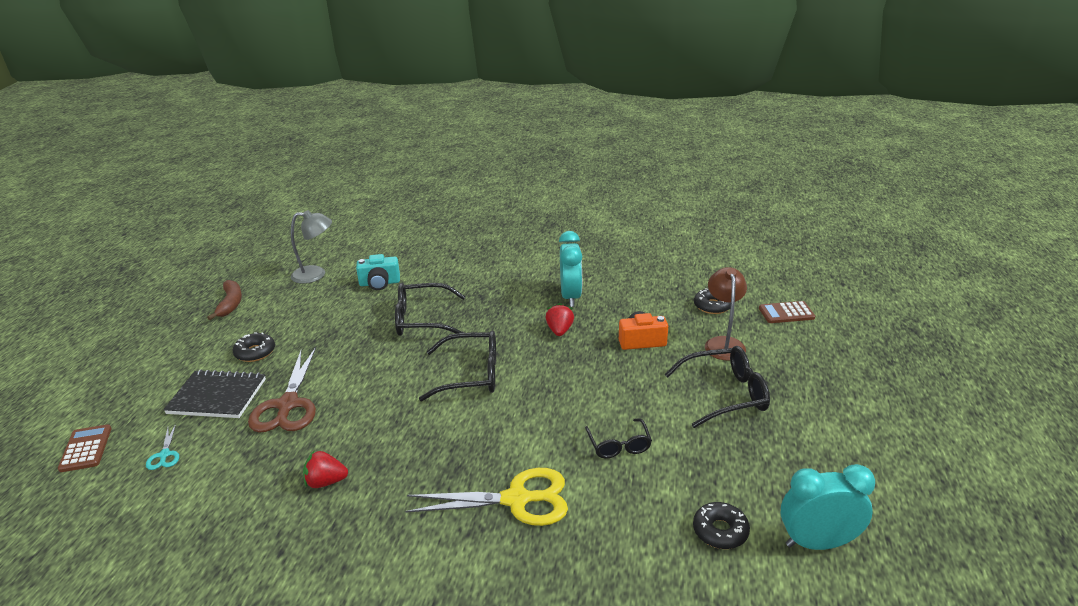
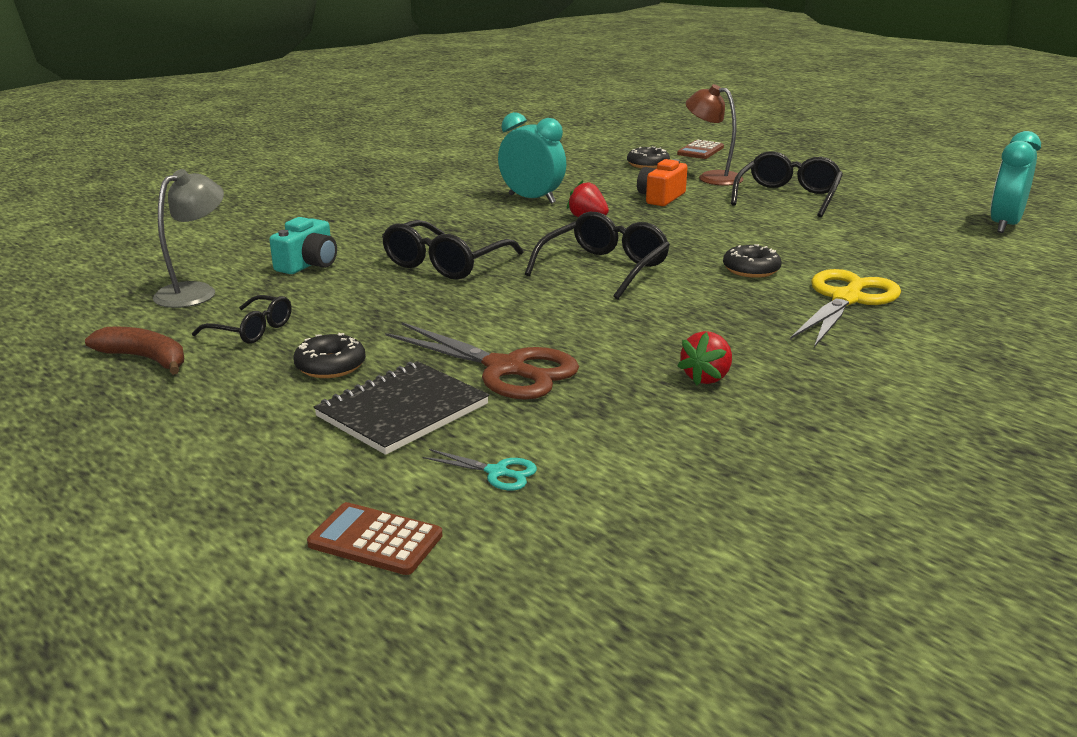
camera: 55 degrees left, 5 degrees down
black glasses [585,418,652,459] -> black glasses moved to [192,295,291,344]
black donut [693,502,750,549] -> black donut moved to [723,244,782,278]

